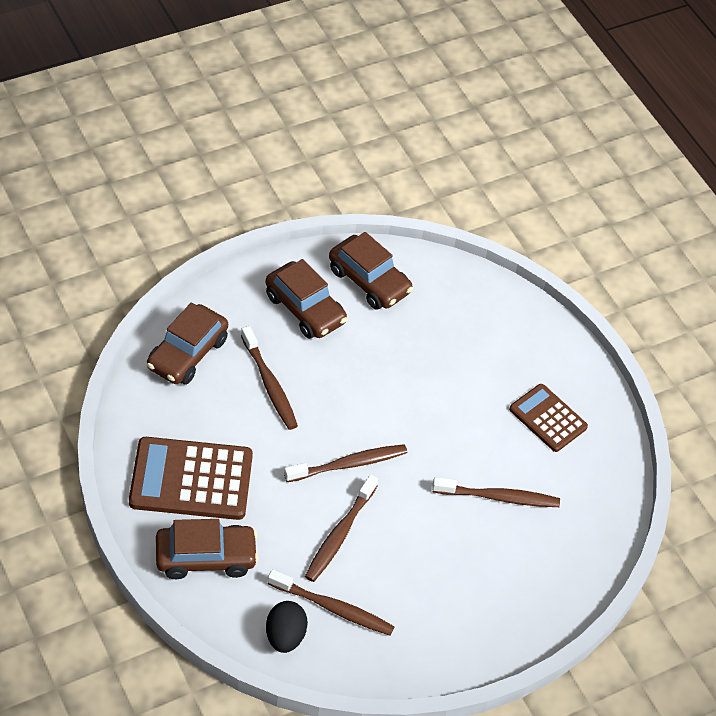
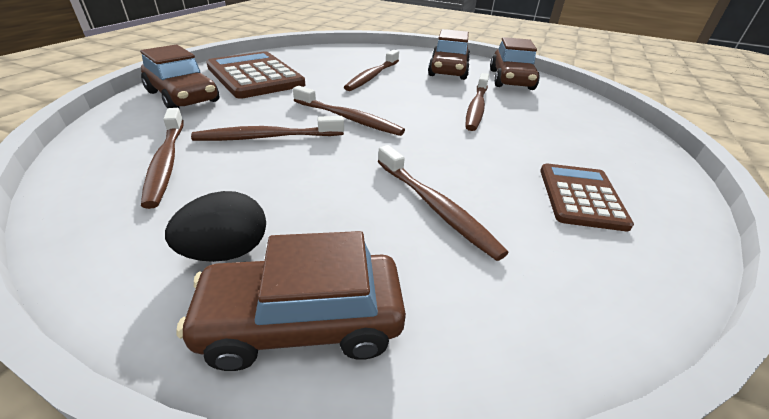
camera: 55 degrees right, 15 degrees down
brown car [147,302,228,385] -> brown car moved to [177,231,406,371]
black egg [266,601,308,653] -> black egg moved to [165,191,266,262]
none -> brown toothbrush [465,73,489,131]

